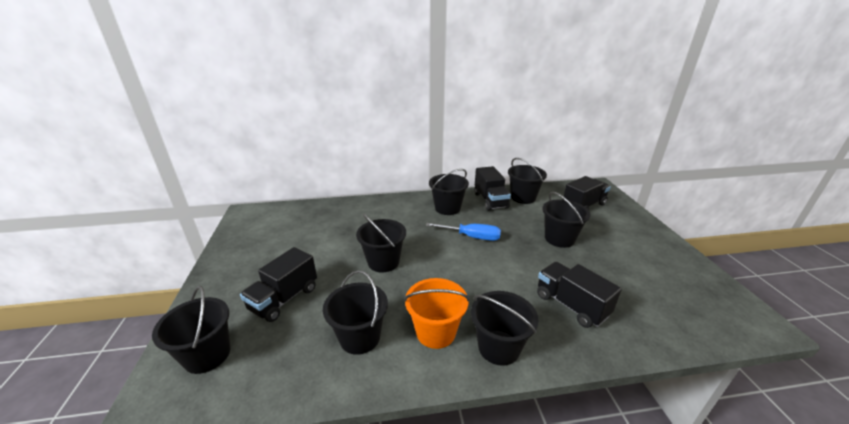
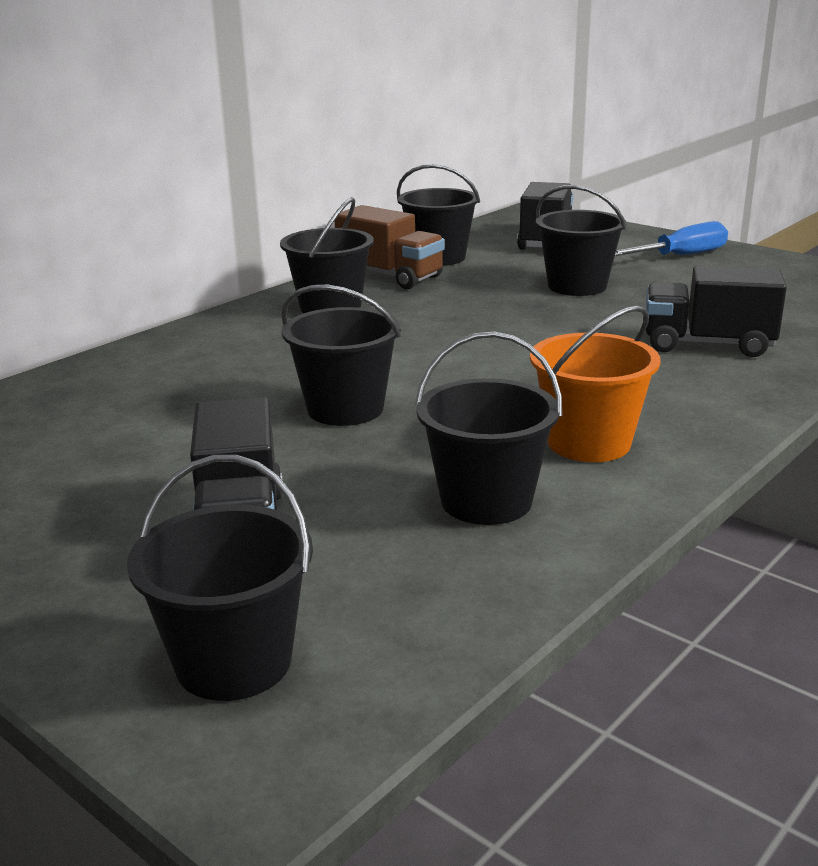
camera: 40 degrees left, 5 degrees down
blue screwdriver [426,223,501,241] -> blue screwdriver moved to [615,221,728,256]
black bucket [471,291,538,366] -> none
black truck [474,166,511,211] -> brown truck [335,205,445,289]

